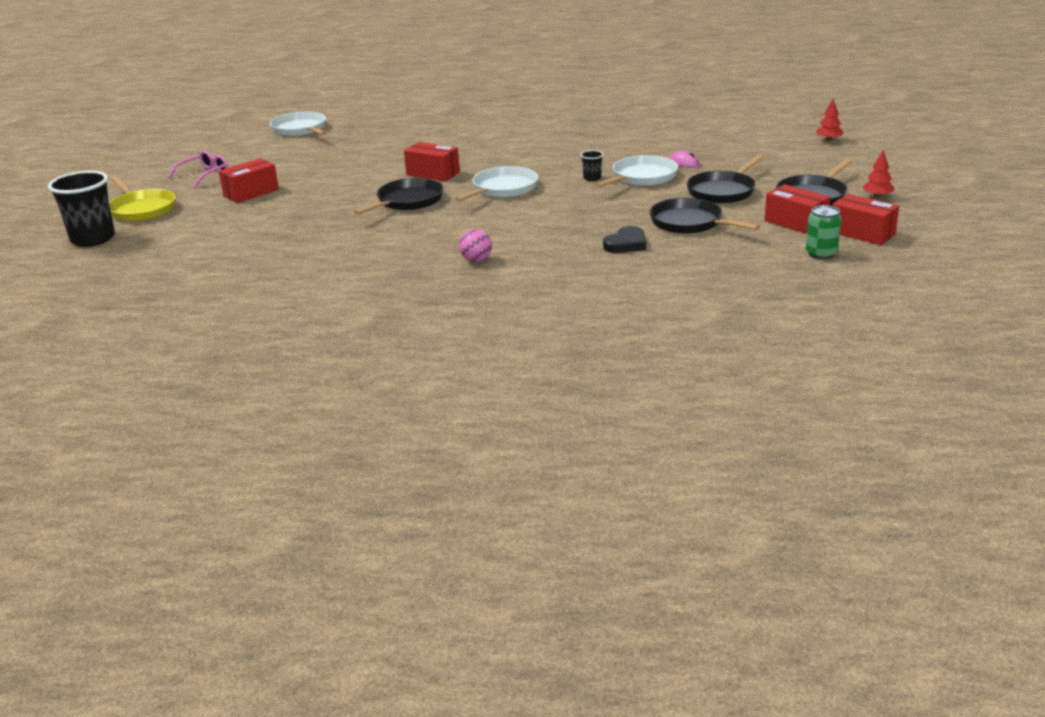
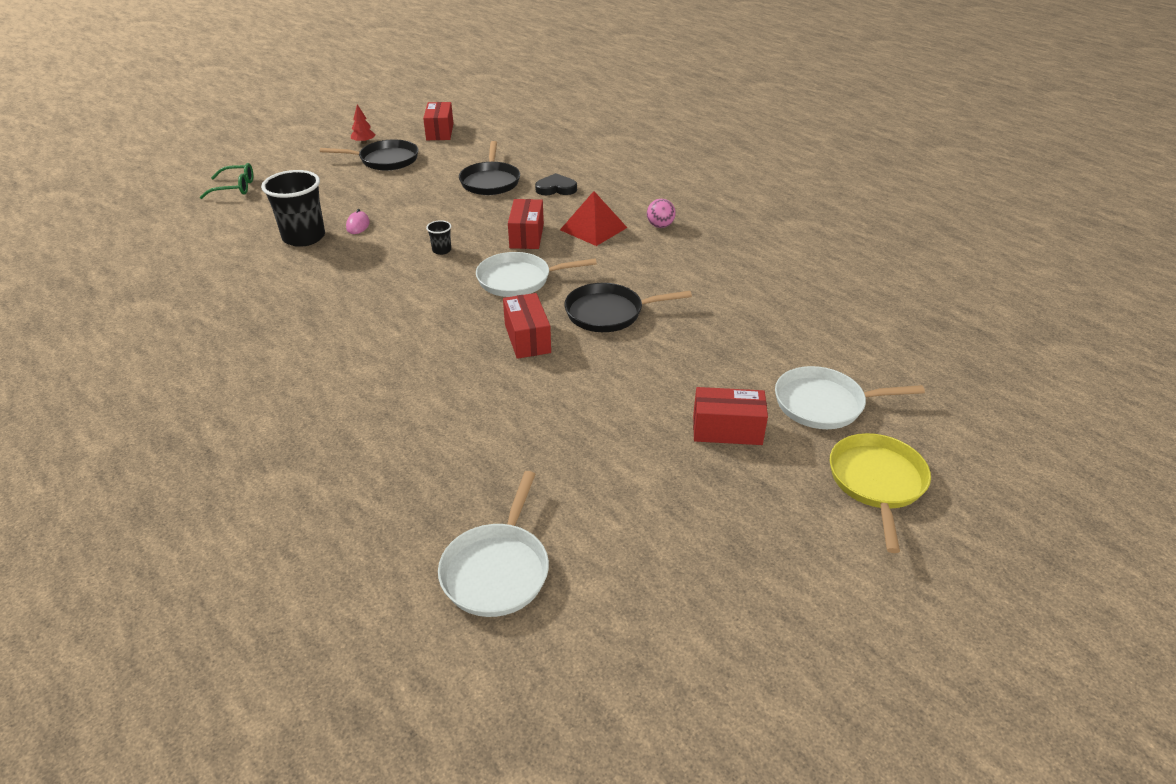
camera: 135 degrees left, 10 degrees up
black cup [48,171,115,247] -> black cup moved to [261,170,325,247]
pink glasses [168,150,228,188] -> none
white pan [594,155,678,188] -> white pan moved to [775,366,925,429]
black pan [687,155,764,204] -> none
red box [765,184,831,234] -> red box moved to [508,199,544,249]
green can [806,205,842,259] -> none
red tree [816,99,844,141] -> green glasses [200,163,253,199]
none -> red pyramid [560,191,627,246]

